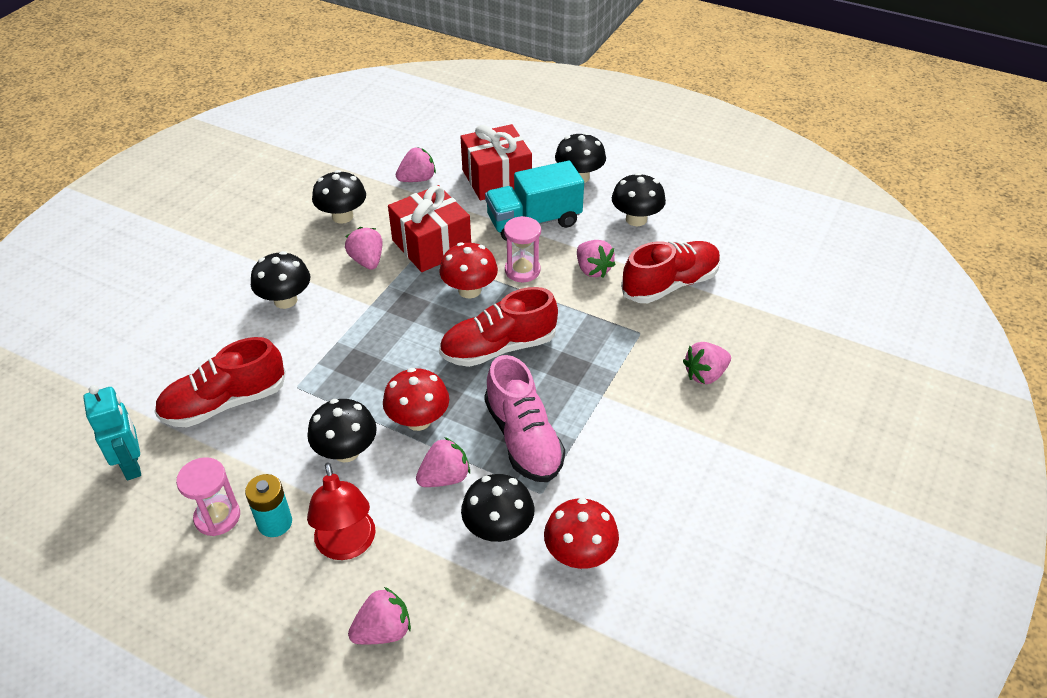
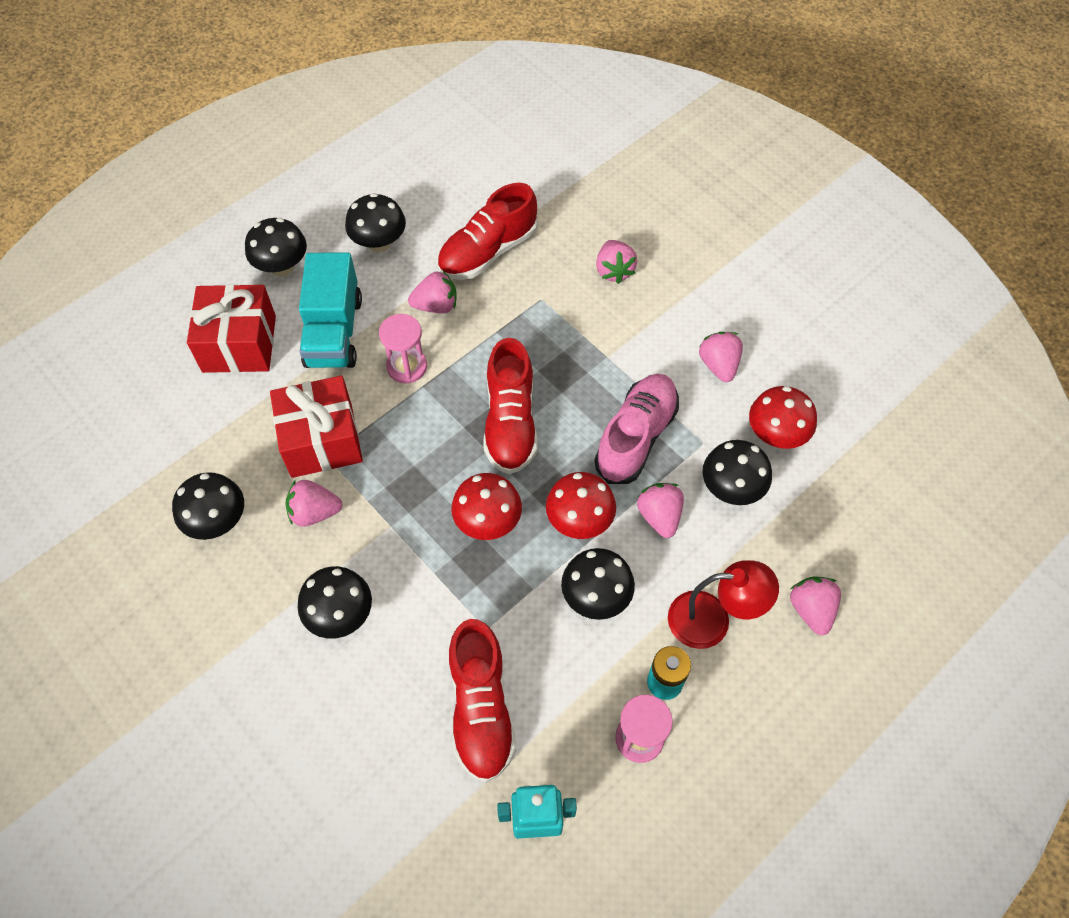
camera: 70 degrees left, 15 degrees up
pink strawberry [396,147,436,182] -> pink strawberry moved to [699,332,743,382]
red mushroom [439,242,498,298] -> red mushroom moved to [451,473,522,540]
pink shoe [484,355,565,482] -> pink shoe turned 60 degrees counterclockwise [594,374,679,484]
red shoe [621,241,721,303] -> red shoe turned 120 degrees counterclockwise [437,183,538,280]

